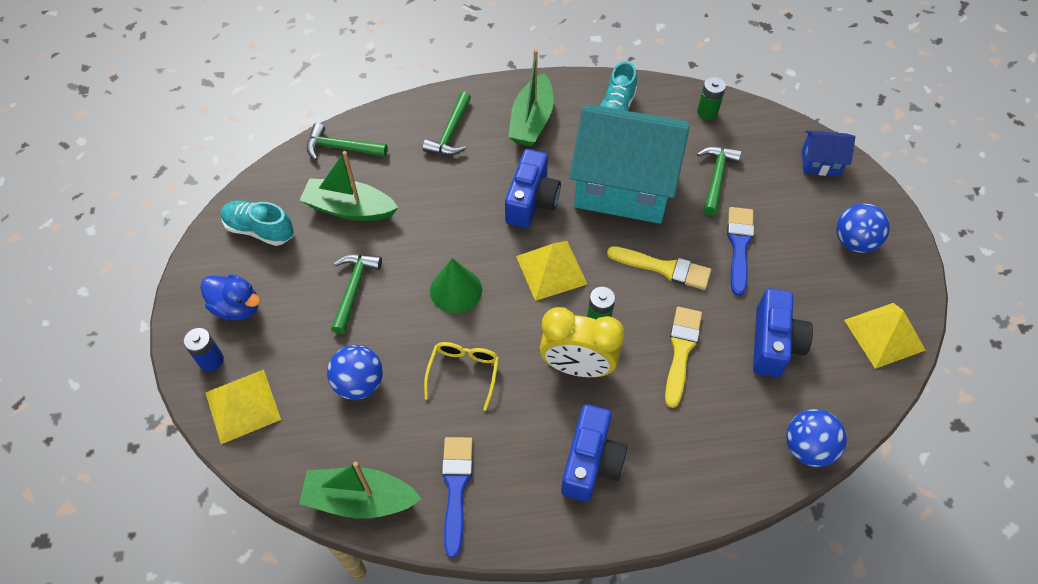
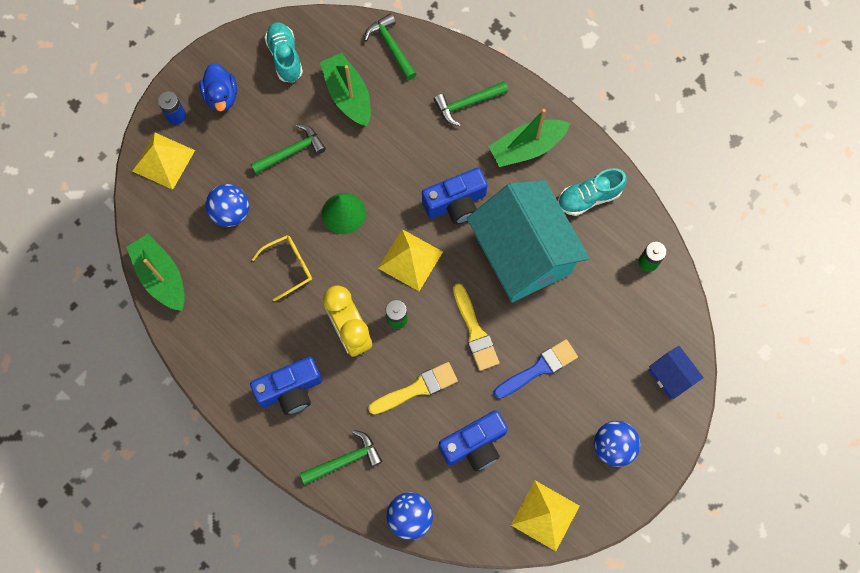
camera: 50 degrees right, 15 degrees up
blue brush [442,437,473,558] -> none
green hammer [697,146,742,215] -> green hammer moved to [300,430,382,485]

